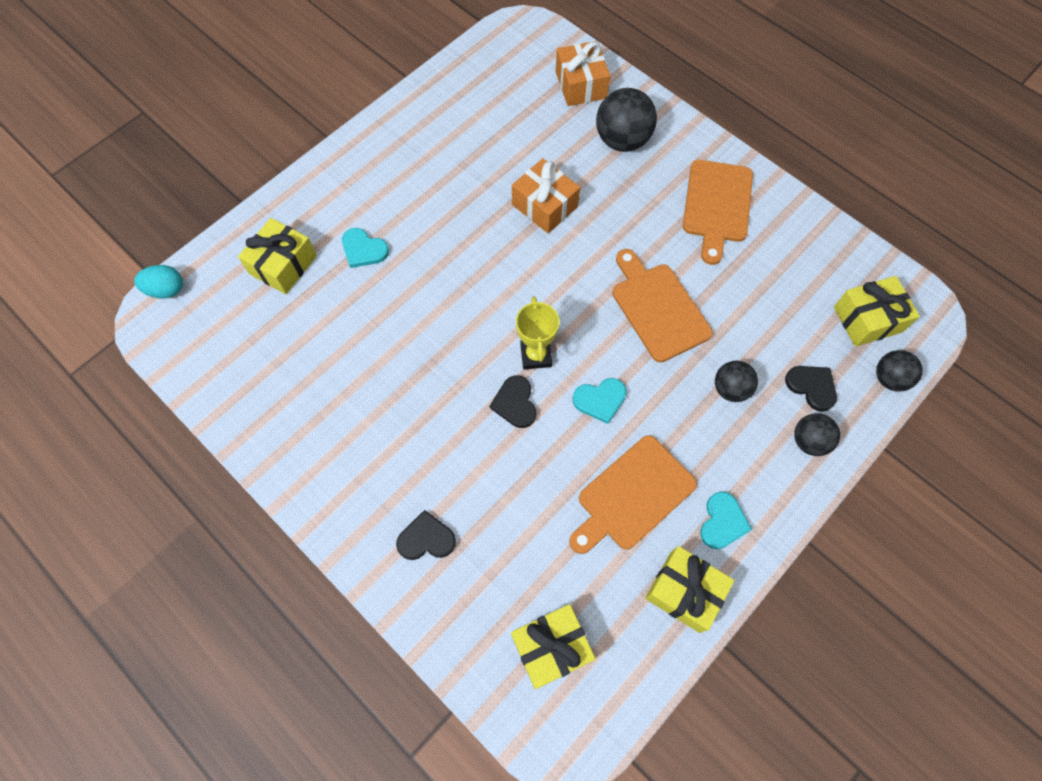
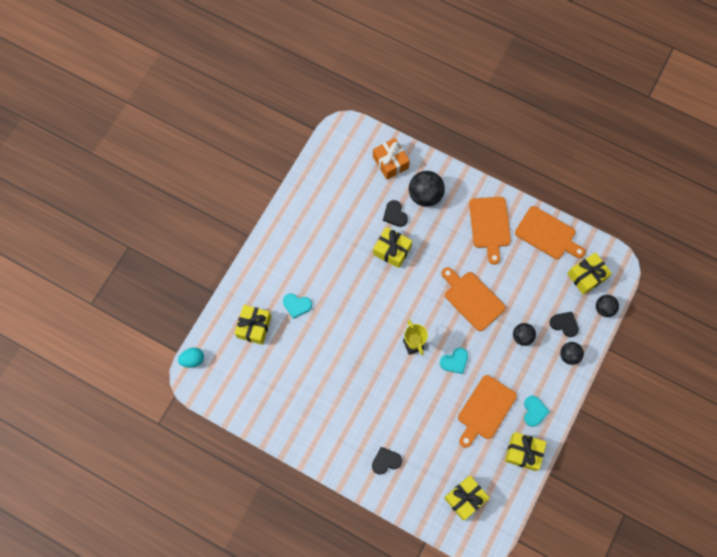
camera: 15 degrees left, 5 degrees up
black heart [490,375,536,428] -> black heart moved to [383,200,408,227]
orange gift [512,158,580,233] -> yellow gift [373,227,412,268]
none -> orange cutting board [515,206,586,259]

